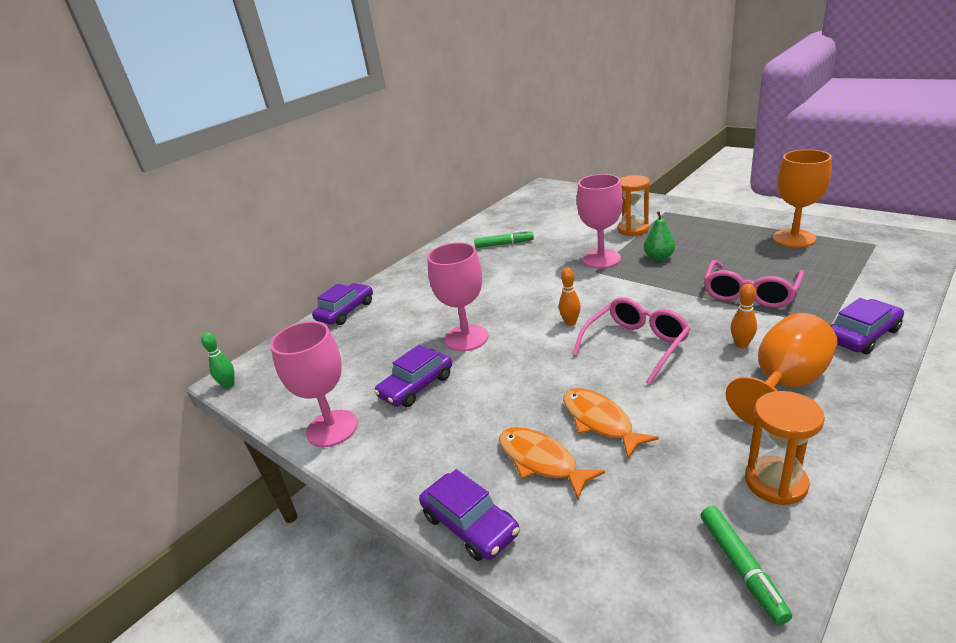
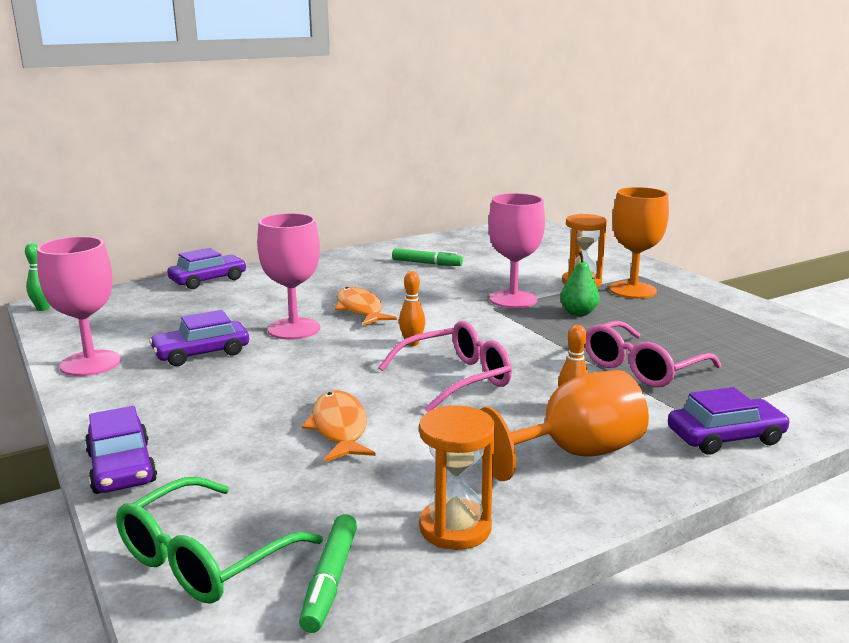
camera: 15 degrees right, 10 degrees down
orange fish [499,427,605,499] -> orange fish moved to [335,287,397,325]
orange goblet [773,150,832,248] -> orange goblet moved to [609,187,669,299]
none -> green glasses [116,477,323,604]

